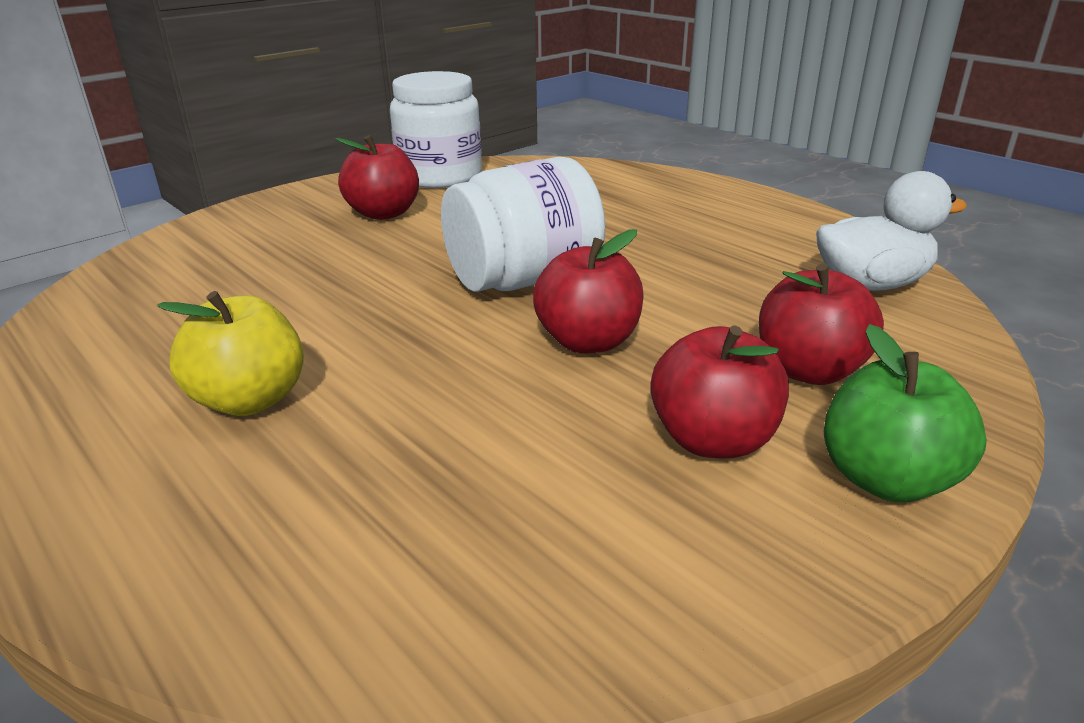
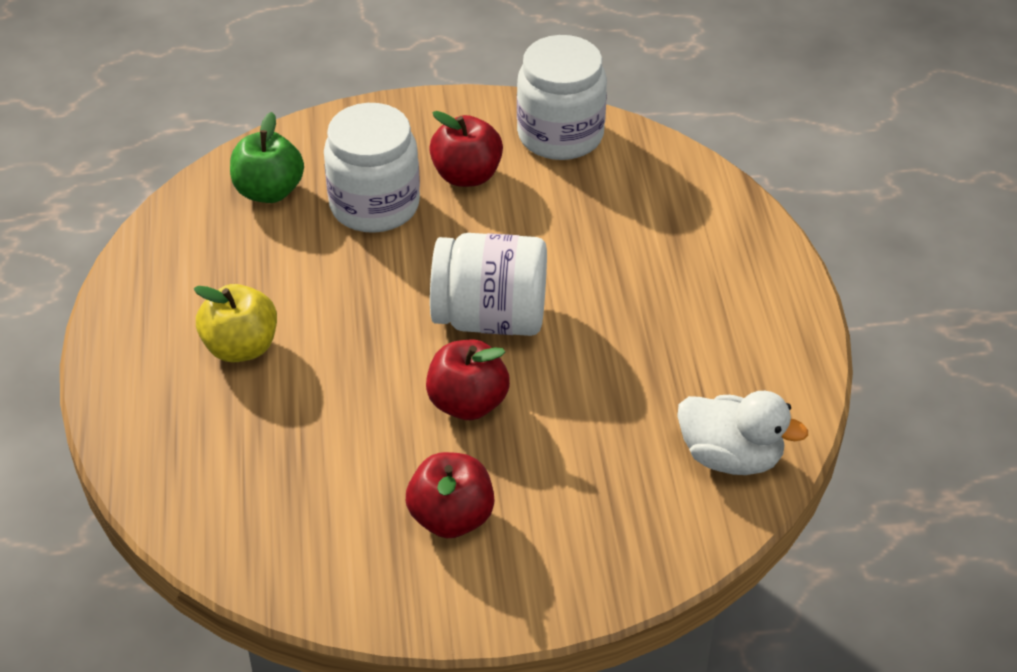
camera: 35 degrees right, 15 degrees up
red apple [759,263,884,385] -> none
green apple [824,324,987,502] -> green apple moved to [230,112,304,203]
none -> white jar [324,103,420,233]

